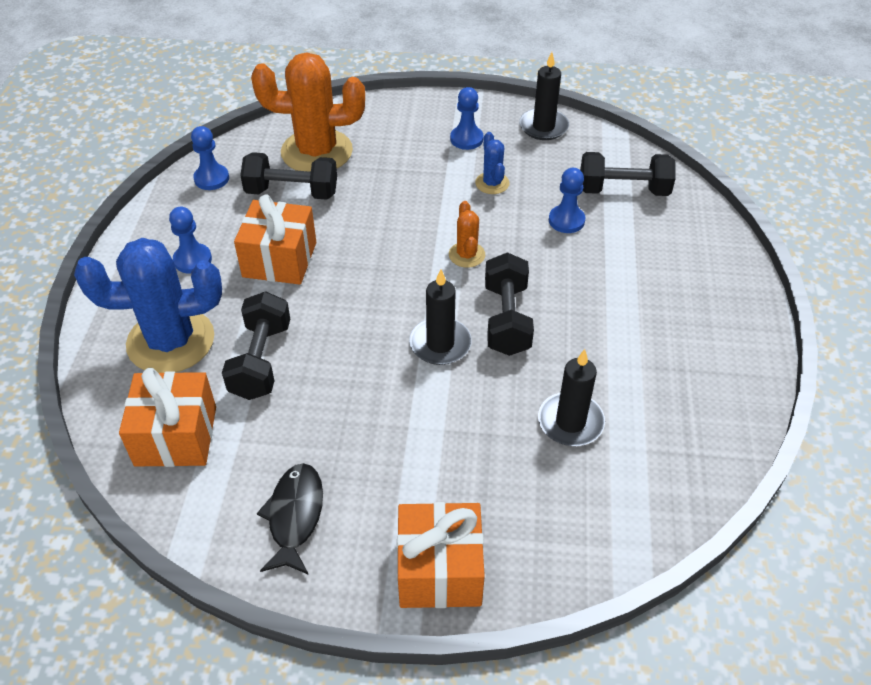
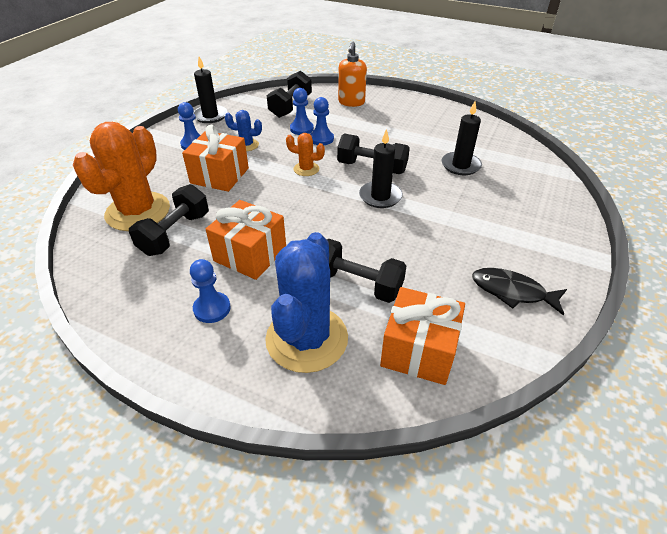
camera: 70 degrees left, 5 degrees down
blue pawn [191,126,229,190] -> blue pawn moved to [310,97,334,145]
orange gift [397,502,485,608] -> orange gift moved to [182,125,249,192]
none -> orange soap dispenser [338,42,367,107]

